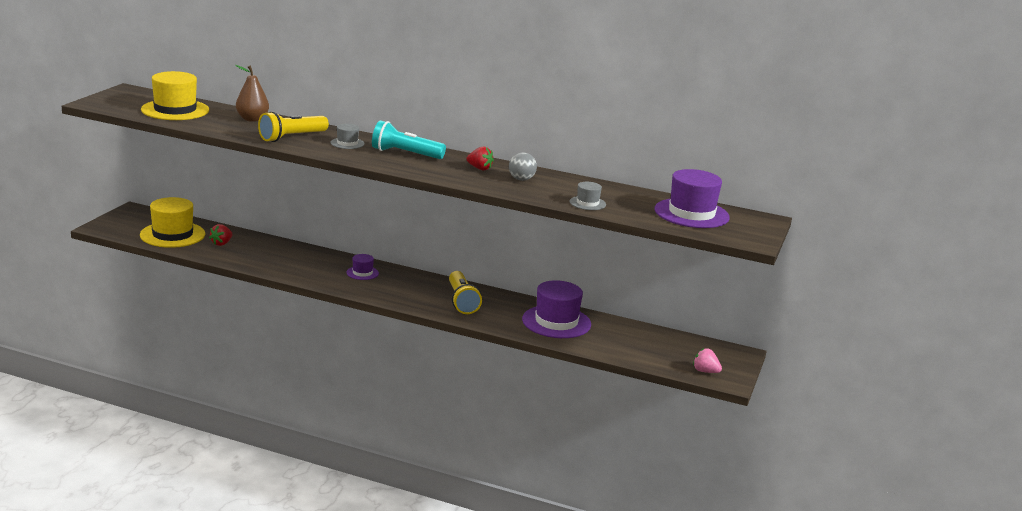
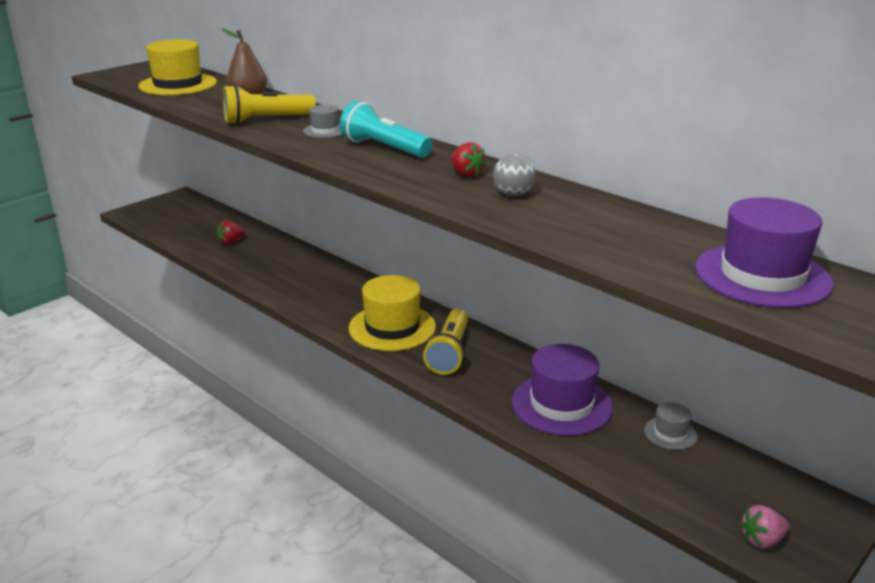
camera: 25 degrees right, 5 degrees up
yellow hat [140,197,205,248] -> yellow hat moved to [349,275,436,351]
purple hat [346,254,379,280] -> none
grey hat [570,182,606,210] -> grey hat moved to [644,402,697,450]
pink strawberry [693,348,722,373] -> pink strawberry turned 75 degrees counterclockwise [740,505,789,549]

